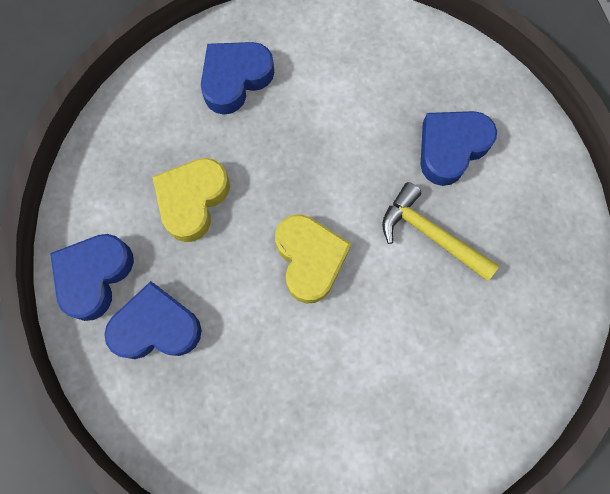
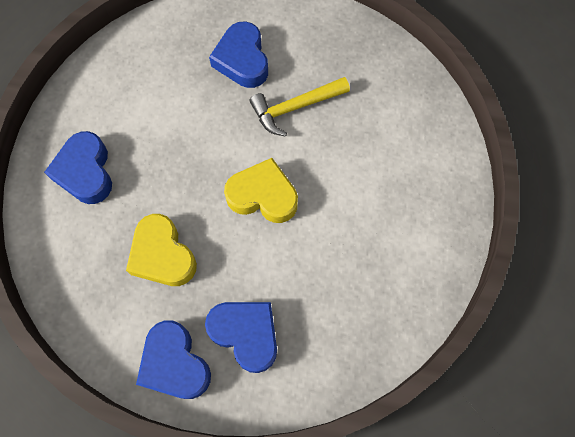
camera: 60 degrees left, 5 degrees down
blue heart [104,281,202,359] -> blue heart turned 105 degrees clockwise [205,302,277,373]

